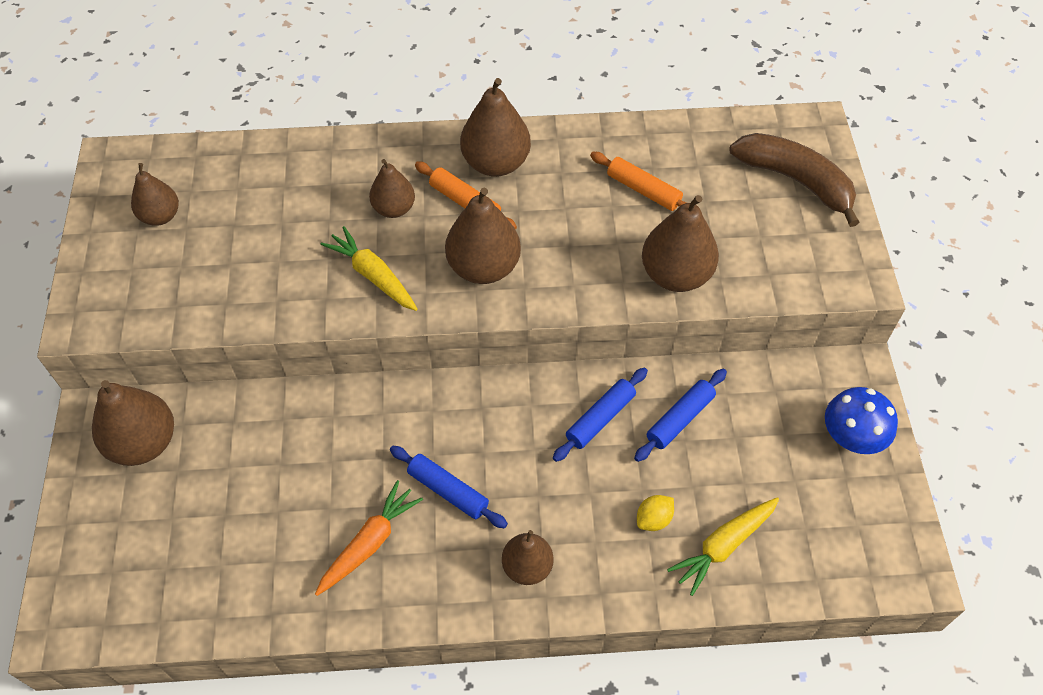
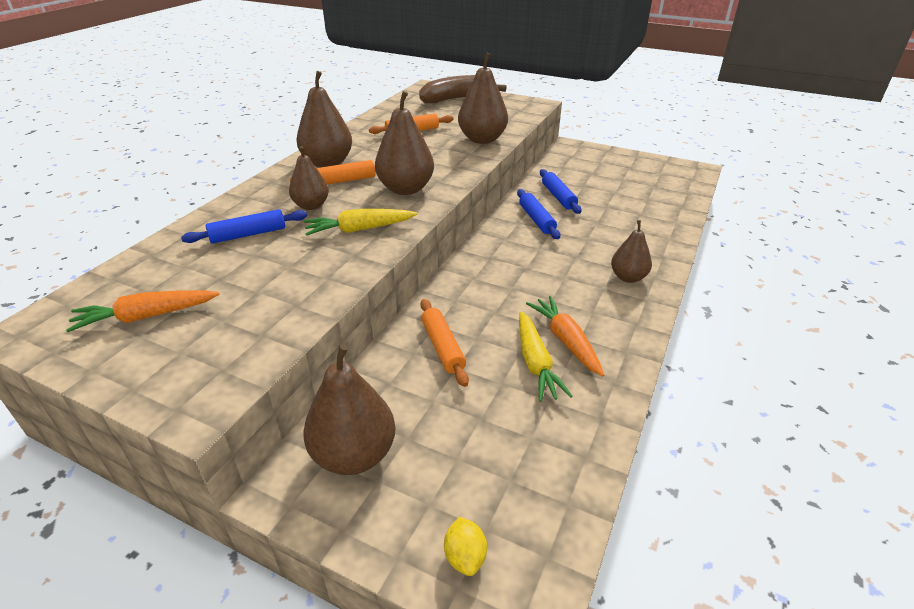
camera: 60 degrees left, 20 degrees down
brown pear [131,163,179,226] -> orange carrot [66,290,220,332]
blue rolling pin [390,446,508,529] -> blue rolling pin moved to [181,209,307,244]
yellow lemon [637,495,674,531] -> yellow lemon moved to [444,517,487,576]
yellow carrot [667,497,779,596] -> yellow carrot moved to [519,311,572,402]
blue mushroom [825,387,898,454] -> none
none -> orange rolling pin [420,299,469,387]

